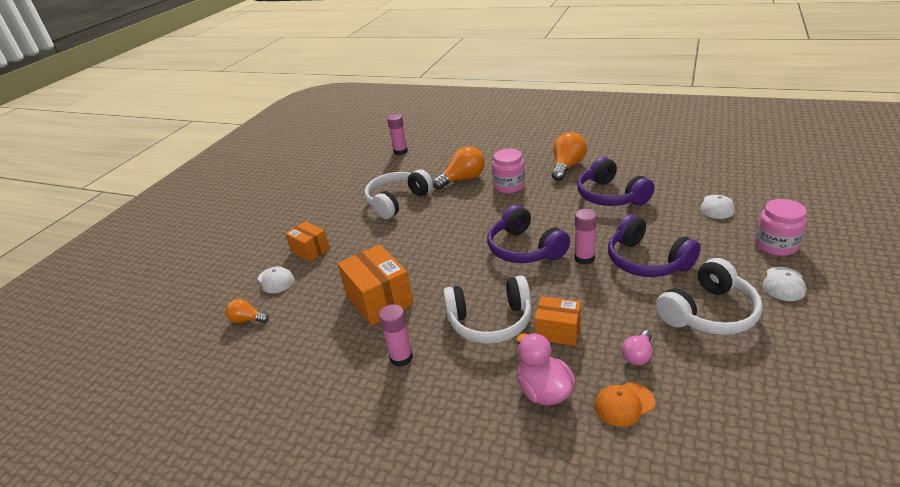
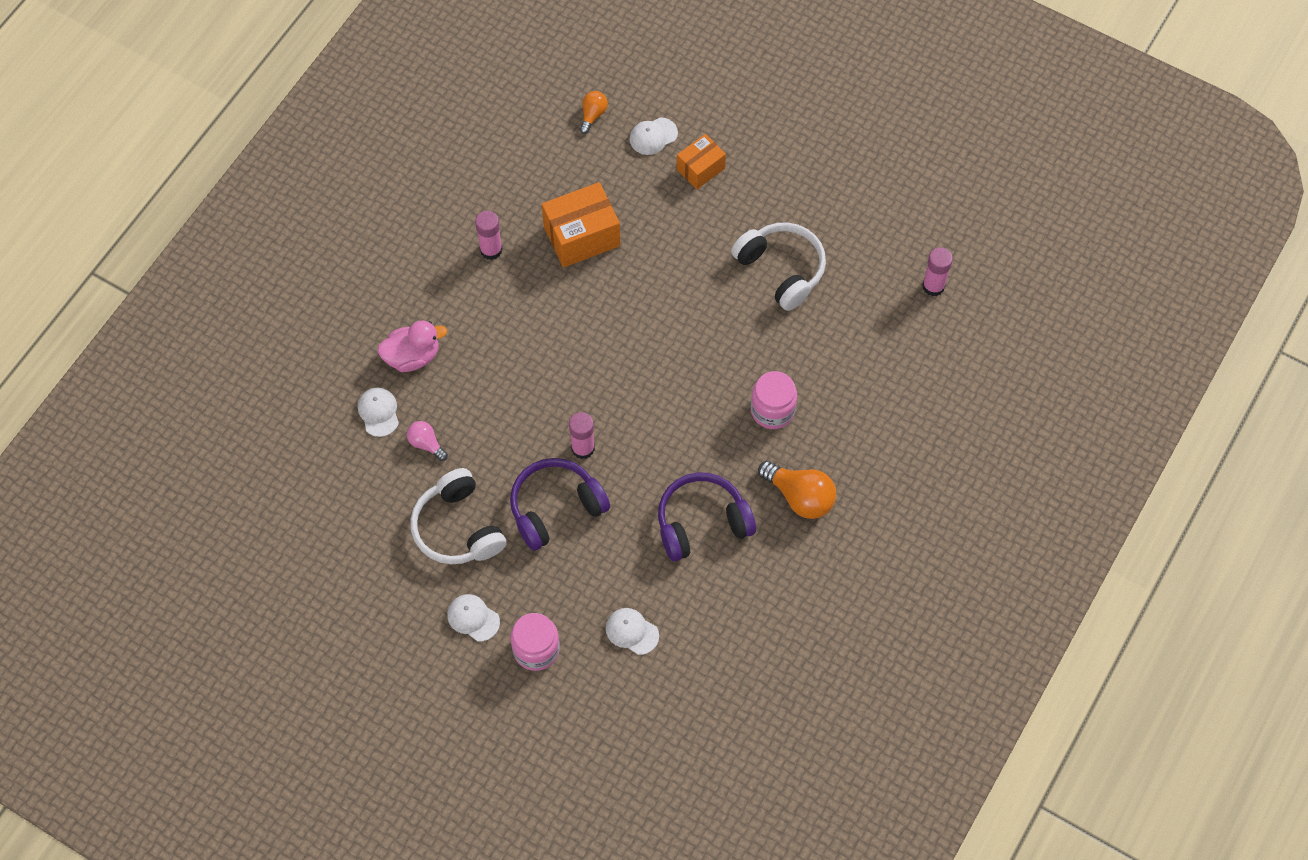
camera: 95 degrees right, 30 degrees up
orange light bulb [433,146,485,190] -> none
white headphones [443,275,532,344] -> none
purple headphones [487,205,570,263] -> none
orange box [535,296,581,346] -> none
orange cap [595,382,655,427] -> white cap [358,388,399,437]

